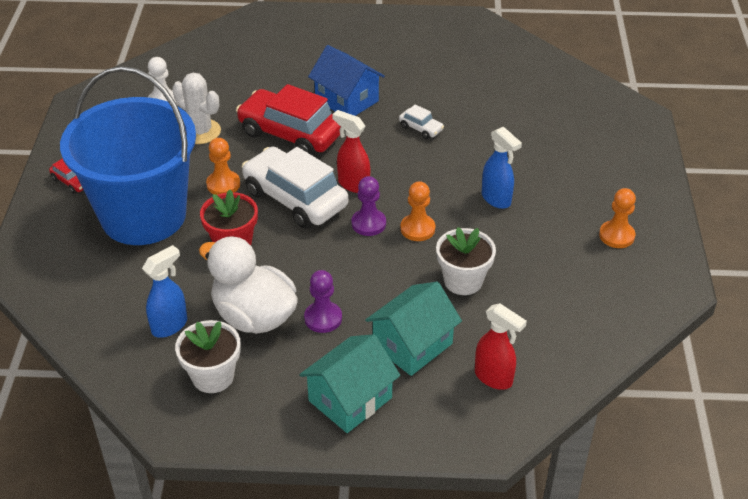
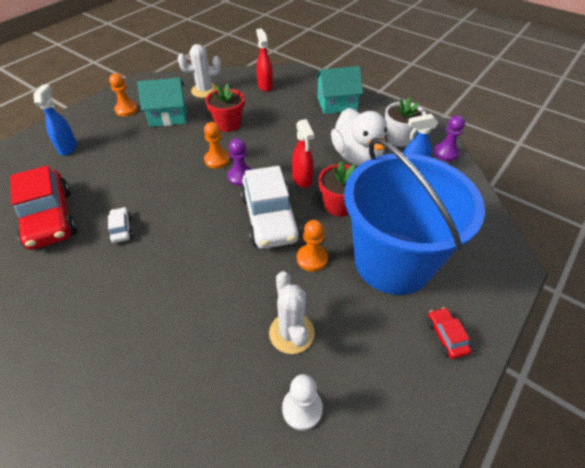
camera: 145 degrees left, 5 degrees up
red car [236,84,341,156] -> red car moved to [10,166,77,250]
purple pawn [304,270,342,333] -> purple pawn moved to [433,115,465,161]
blue house [308,45,385,116] -> none
red spray bottle [332,110,370,193] -> red spray bottle moved to [292,119,314,188]
turquoise house [365,282,462,376] -> turquoise house moved to [137,78,186,127]
white flower pot [436,227,496,295] -> red flower pot [206,83,244,132]
blue spray bottle [482,127,522,209] -> blue spray bottle moved to [34,85,77,156]
none -> white cactus [178,44,221,98]

